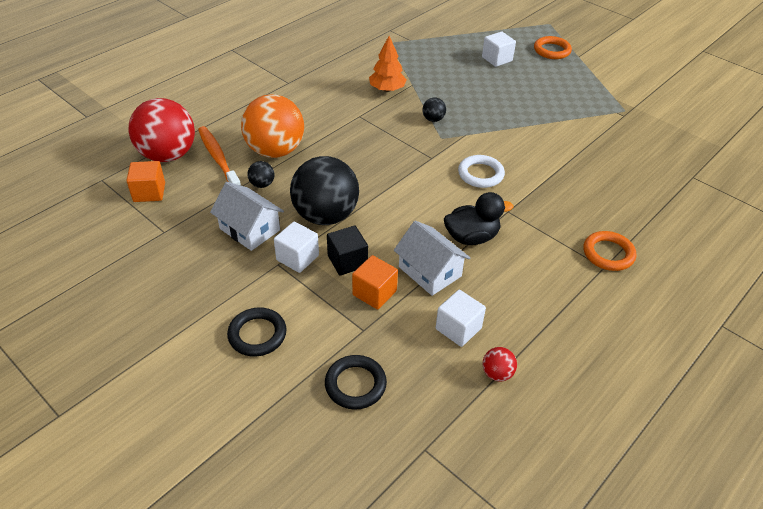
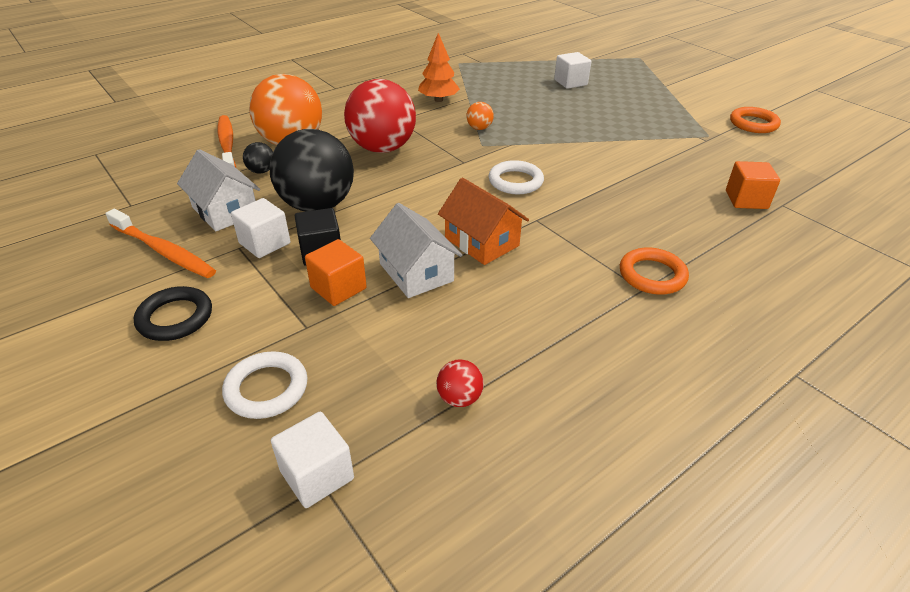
camera: 10 degrees right, 5 degrees down
orange cube [126,161,165,202] -> orange cube moved to [726,161,780,209]
red ball [128,98,195,162] -> red ball moved to [344,79,416,153]
black ring [325,355,387,410] -> white ring [222,351,308,419]
black ball [422,97,446,122] -> orange ball [466,102,494,130]
white cube [436,290,486,347] -> white cube moved to [271,412,354,508]
black duck [444,192,514,245] -> orange house [438,178,529,265]
orange ring [534,36,572,59] -> orange ring moved to [730,107,781,133]
none -> orange toothbrush [105,209,216,278]

